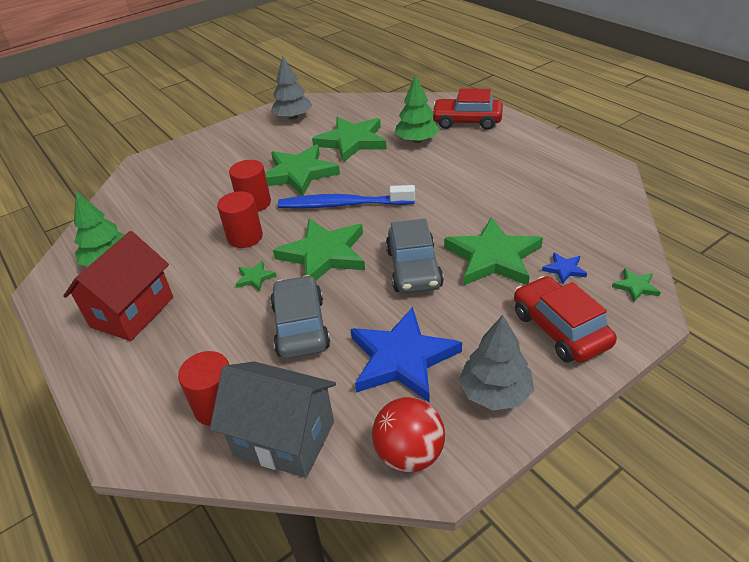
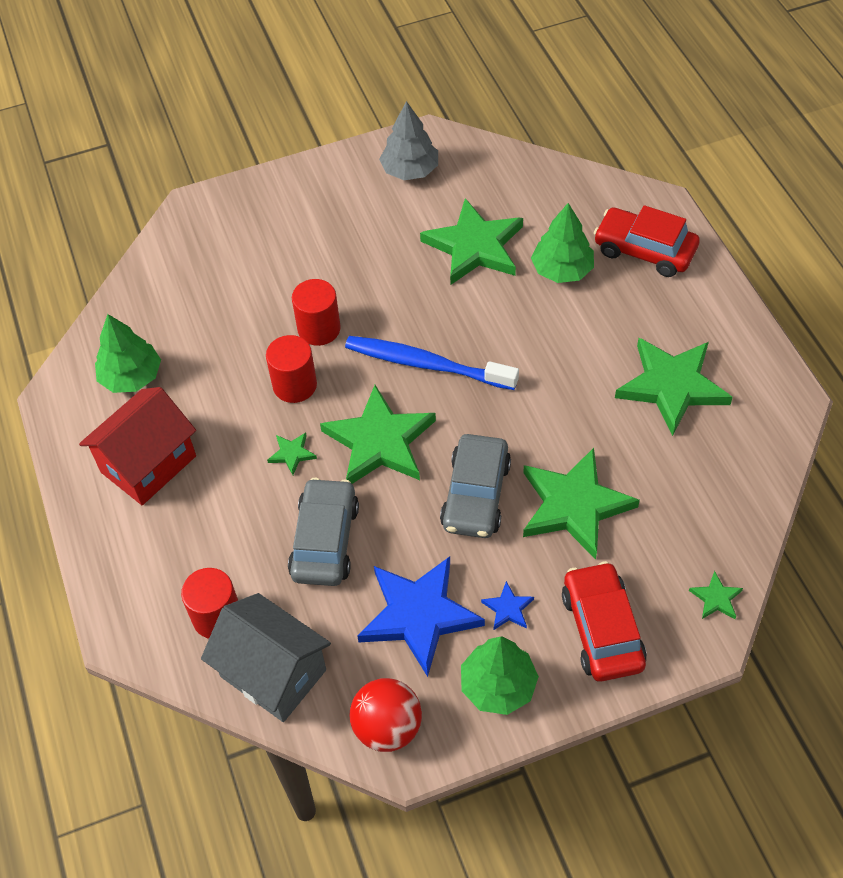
camera: 15 degrees right, 15 degrees up
green star [265,145,340,196] -> green star moved to [615,338,733,436]
grey tree [459,315,534,410] -> green tree [461,637,539,715]
blue star [542,252,587,284] -> blue star moved to [481,581,534,630]

